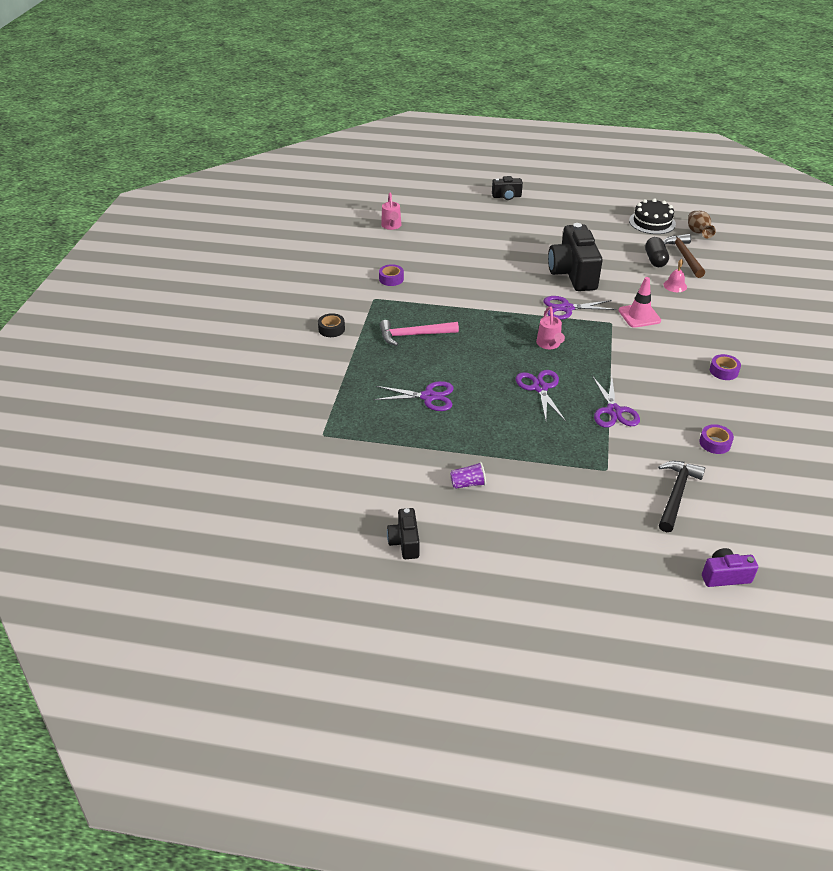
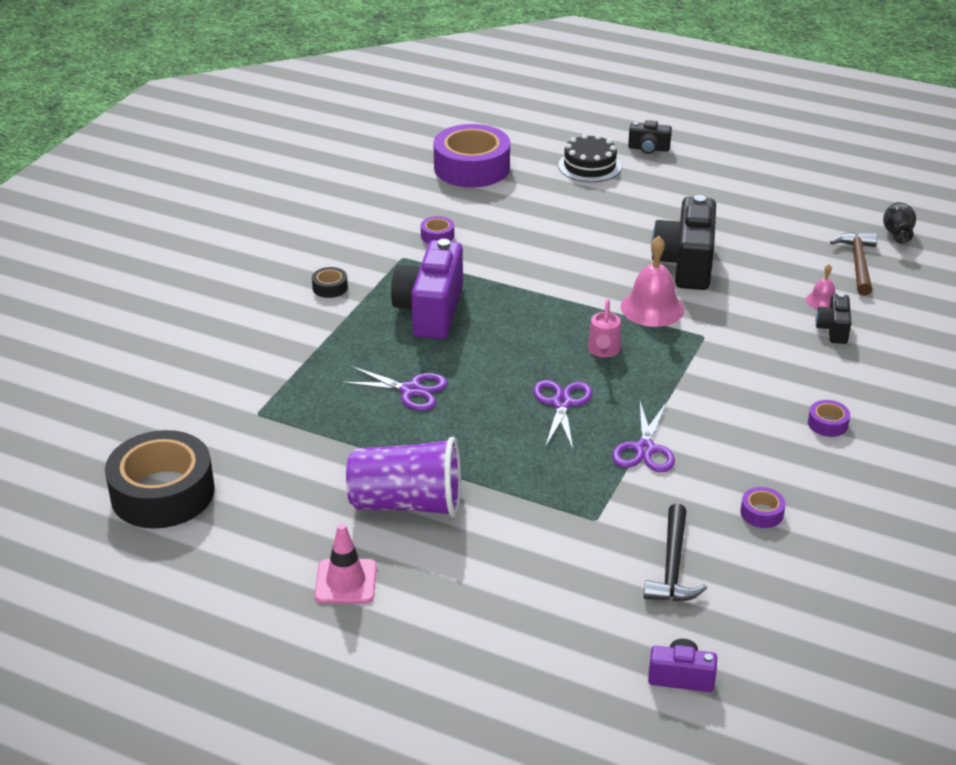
camera: 15 degrees right, 5 degrees down
pink hammer [380,320,459,346] -> purple camera [391,239,463,339]
pink watering can [381,192,401,230] -> purple tape [433,124,510,187]
black camera [387,508,419,559] -> black camera moved to [816,293,851,344]
purple cup [450,462,486,489] -> purple cup [346,437,461,517], size x2.48
purple scissors [543,296,616,320] -> pink bell [621,236,684,327]
pink traffic cone [618,277,661,328] -> pink traffic cone moved to [315,523,377,604]
black cake [629,199,676,234] -> black cake moved to [558,134,622,182]
black capsule [645,237,669,267] -> none
black hammer [658,461,705,532] -> black hammer turned 150 degrees clockwise [643,504,707,601]
brown vase [688,211,716,238] -> black vase [883,202,916,243]
none -> black tape [105,430,215,529]

